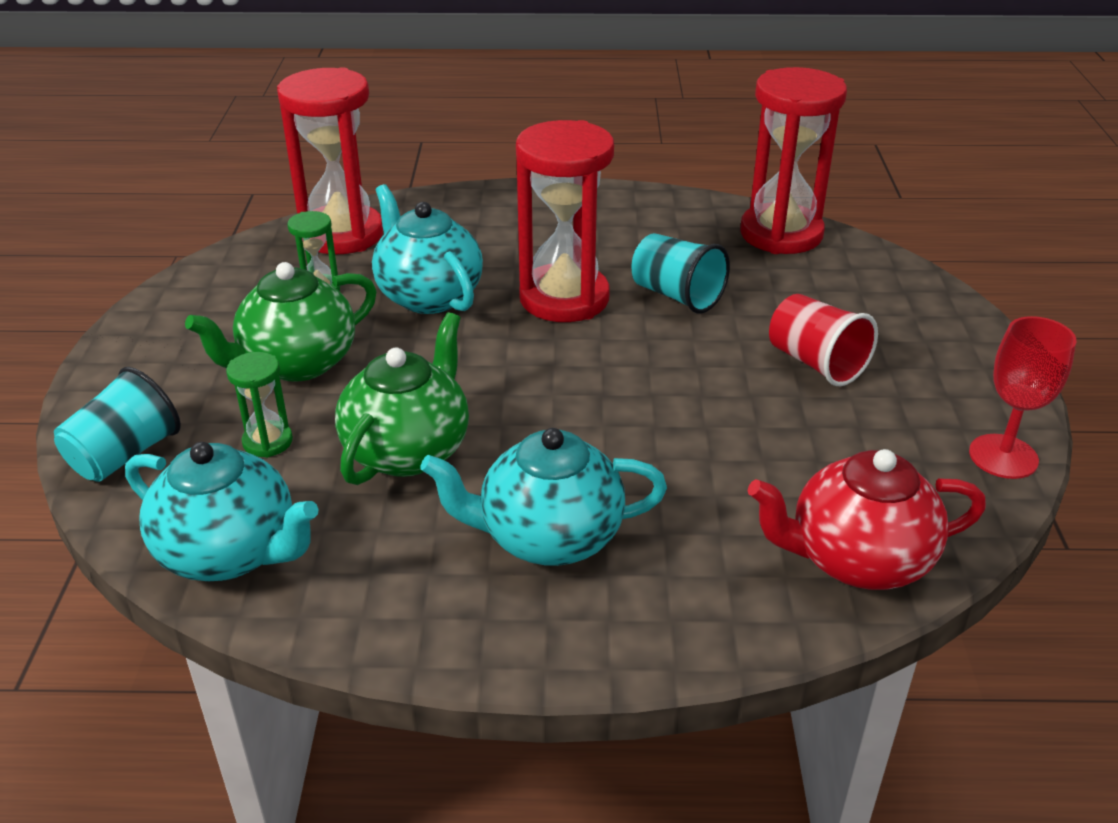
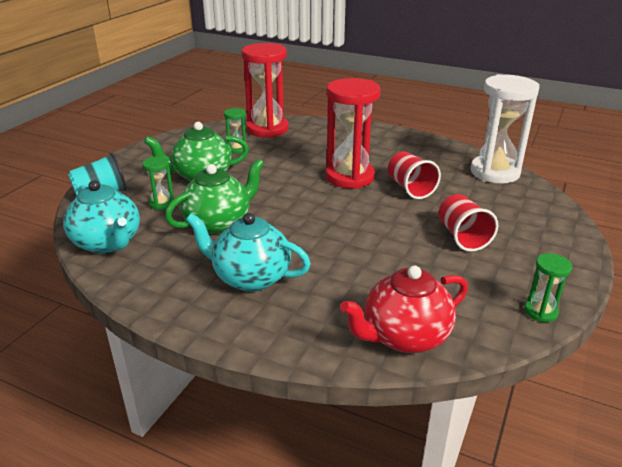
camera: 25 degrees right, 5 degrees down
turquoise teapot [372,184,483,314] -> none
turquoise cup [632,233,730,314] -> red cup [388,152,441,199]
red hourglass [740,67,847,254] -> white hourglass [470,74,540,183]
red teapot [748,449,986,590] -> red teapot turned 45 degrees counterclockwise [340,266,468,353]
red goblet [969,316,1076,479] -> green hourglass [524,253,572,322]

